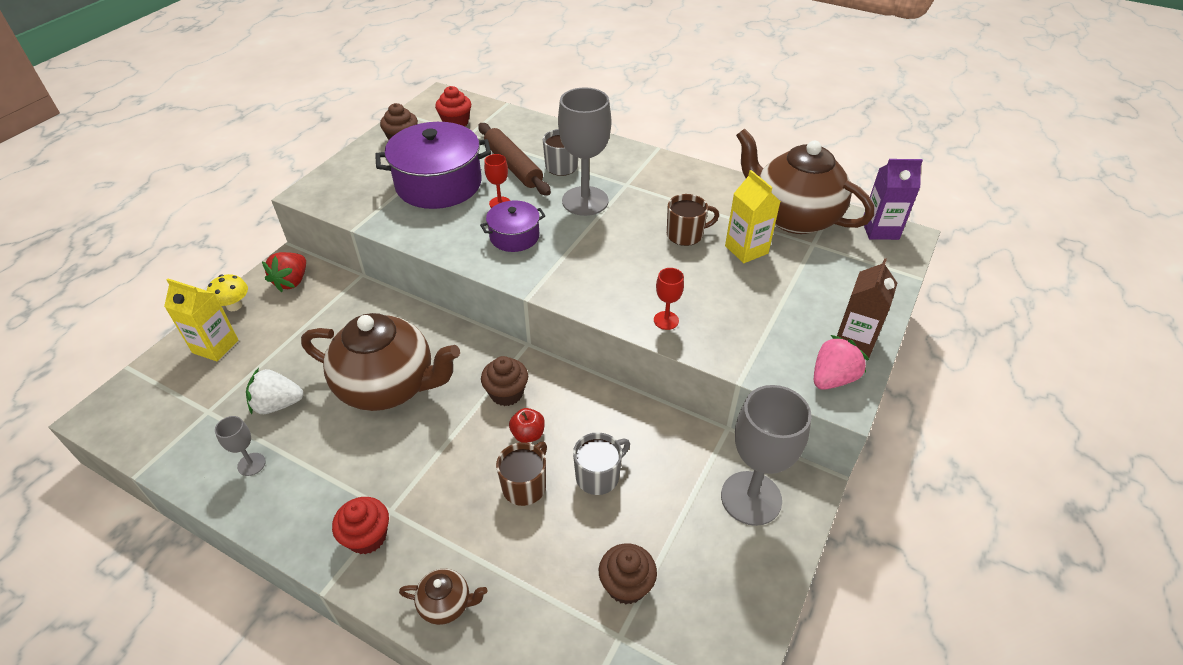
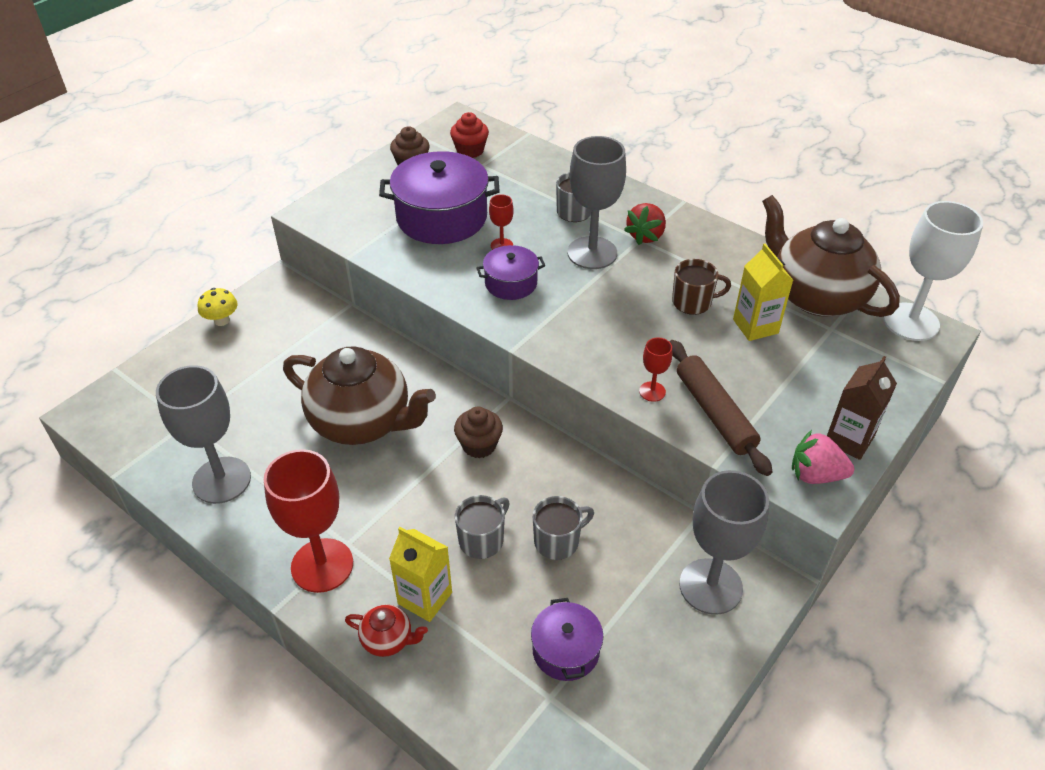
camera: 10 degrees right, 0 degrees up
yellow carton [164,279,238,362] -> yellow carton moved to [389,527,452,622]
grey goblet [215,416,266,476] -> grey goblet [156,365,251,504], size x2.18
white strawberry [246,368,304,414] -> none
red strawberry [262,252,306,292] -> red strawberry moved to [624,203,666,245]
red cupcake [332,497,389,554] -> red goblet [264,449,353,593]
brown teapot [399,569,488,625] -> red teapot [345,605,428,657]
brown rolling pin [478,123,551,196] -> brown rolling pin moved to [669,340,772,476]
brown mug [496,441,547,506] -> grey mug [455,495,510,559]
red apple [509,408,545,443] -> none
brown cupcake [599,543,657,604] -> purple pot [531,598,603,681]
pink strawberry [814,335,869,390] -> pink strawberry turned 135 degrees counterclockwise [792,430,854,484]
purple carton [863,159,923,240] -> white goblet [884,201,983,341]

